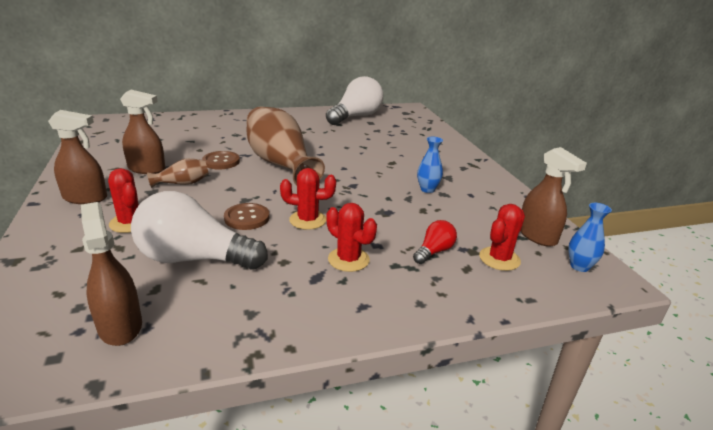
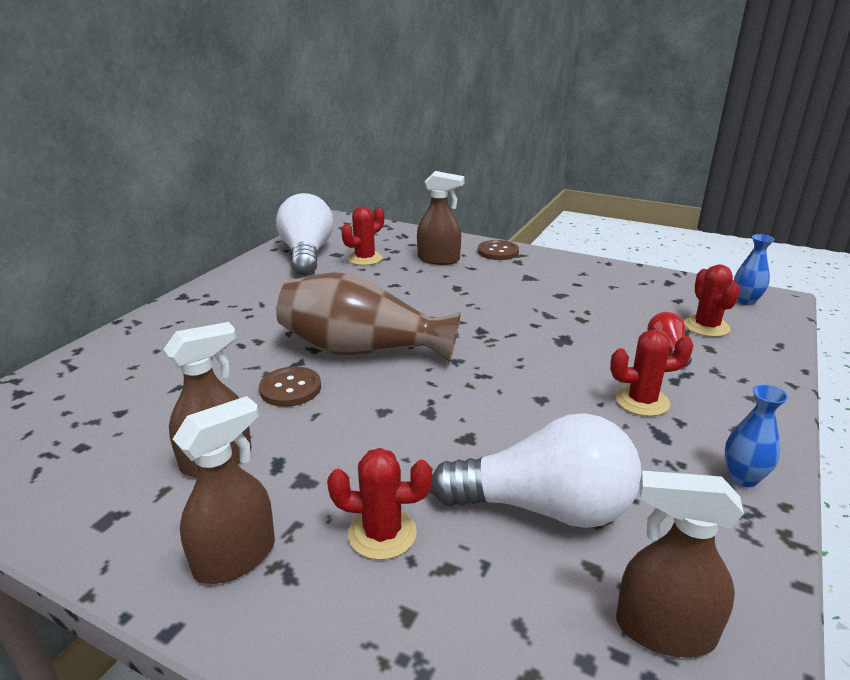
camera: 45 degrees left, 0 degrees up
white light bulb [131,191,268,270] -> white light bulb turned 135 degrees counterclockwise [431,413,641,528]
brown vase [147,158,209,188] -> none
brown button [224,203,270,230] -> brown button moved to [478,240,519,260]
red cactus [280,168,336,230] -> red cactus moved to [341,207,384,266]
blue vase [417,137,443,193] -> blue vase moved to [725,385,788,487]
brown spray bottle [520,147,587,247] -> brown spray bottle moved to [417,171,465,265]

